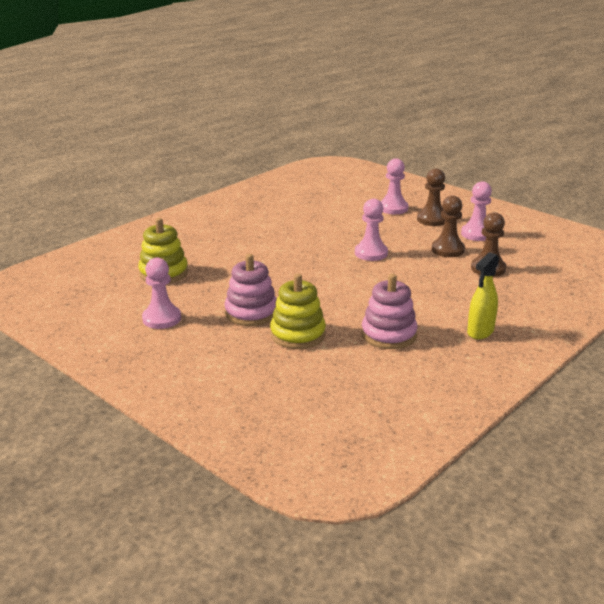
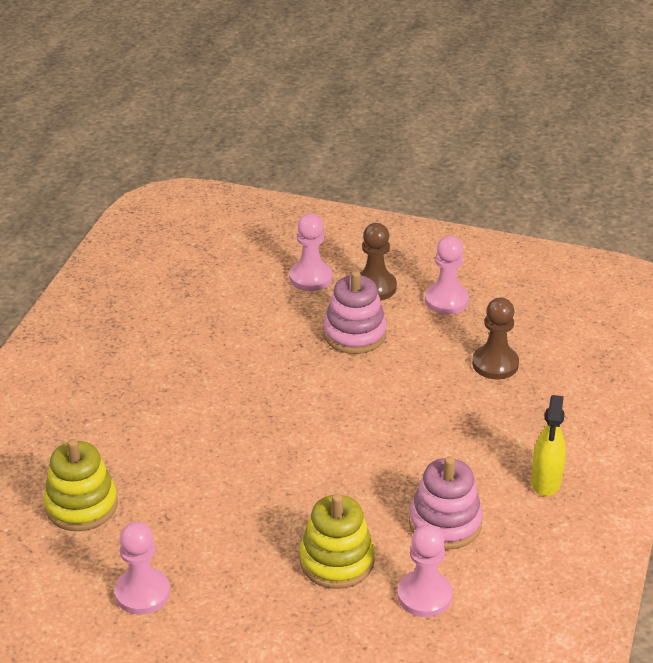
camera: 25 degrees left, 10 degrees up
pink stacking toy [224,254,277,326] -> pink stacking toy moved to [323,271,387,354]
pink pawn [355,199,388,261] -> pink pawn moved to [397,524,453,617]
brown pawn [432,195,465,257] -> none

